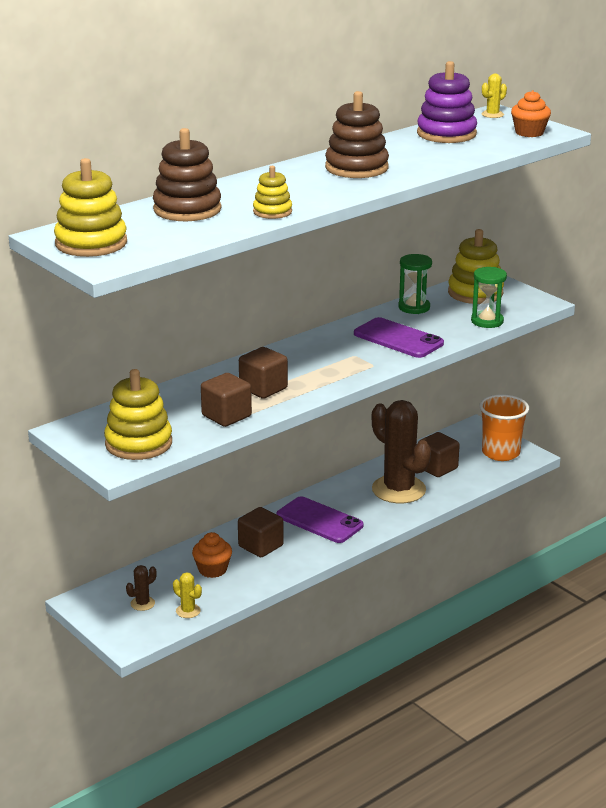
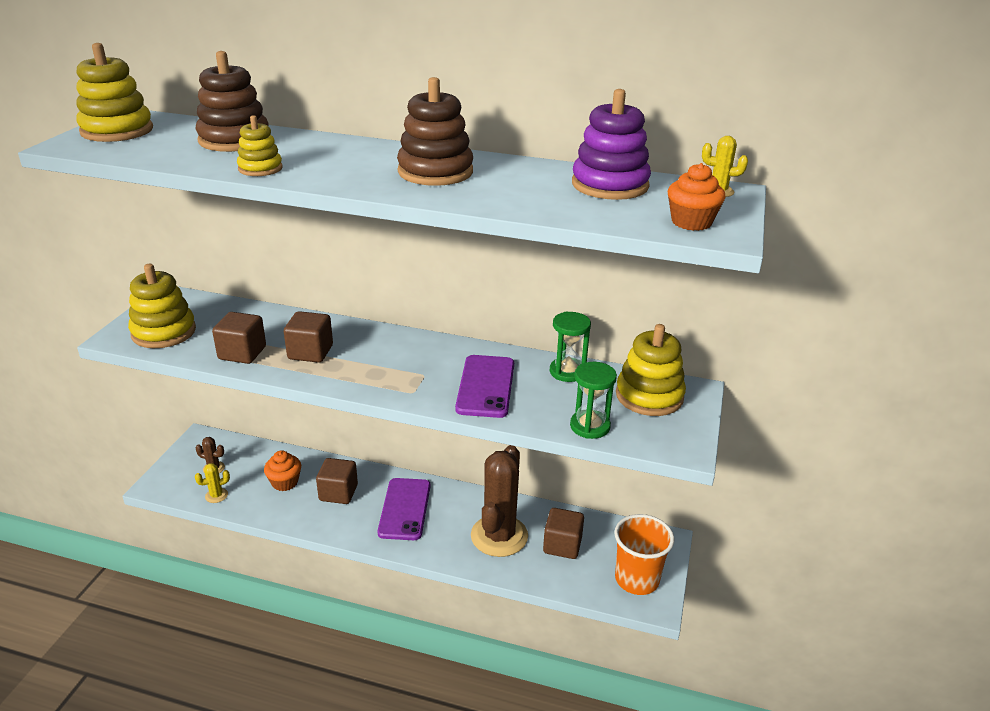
camera: 55 degrees right, 5 degrees up
yellow cactus [173,572,202,618] -> yellow cactus turned 60 degrees clockwise [195,463,230,503]

